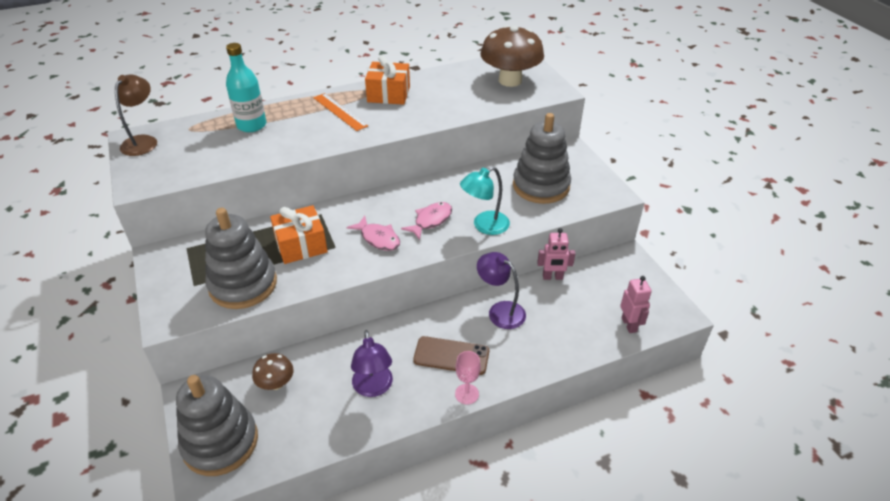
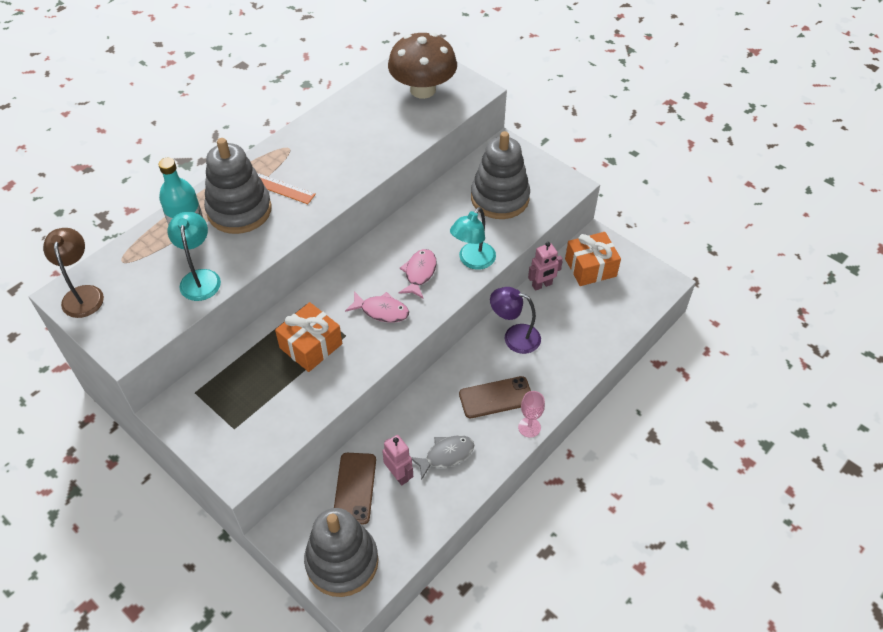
camera: 25 degrees left, 10 degrees up
grey stacking toy [205,208,277,309] -> grey stacking toy moved to [204,138,272,234]
brown mushroom [252,353,294,390] -> brown phone [334,453,376,524]
purple lamp [351,330,393,397] -> grey fish [411,435,474,479]
orange gift [365,55,410,105] -> orange gift moved to [565,232,621,286]
pink robot [620,276,652,333] -> pink robot moved to [382,435,413,485]
none -> turquoise lamp [168,212,221,301]

